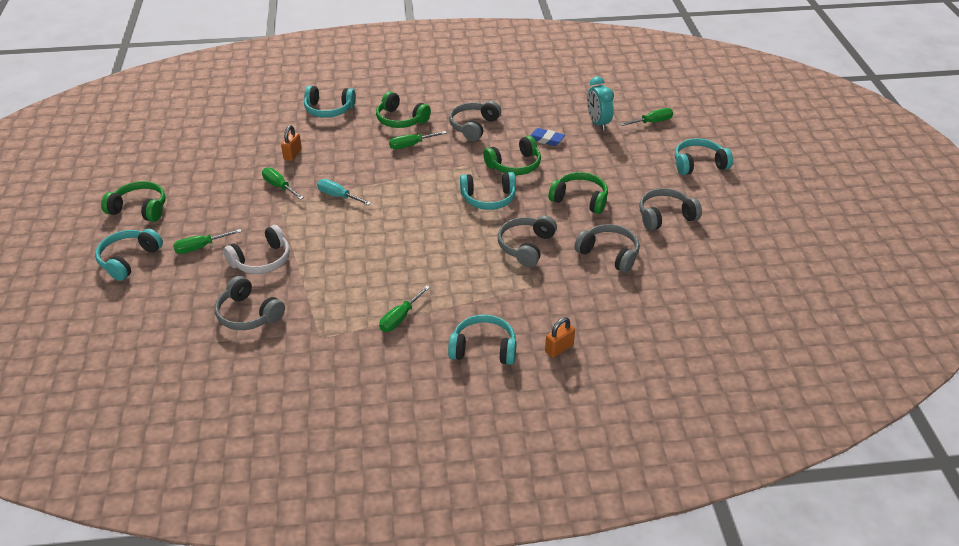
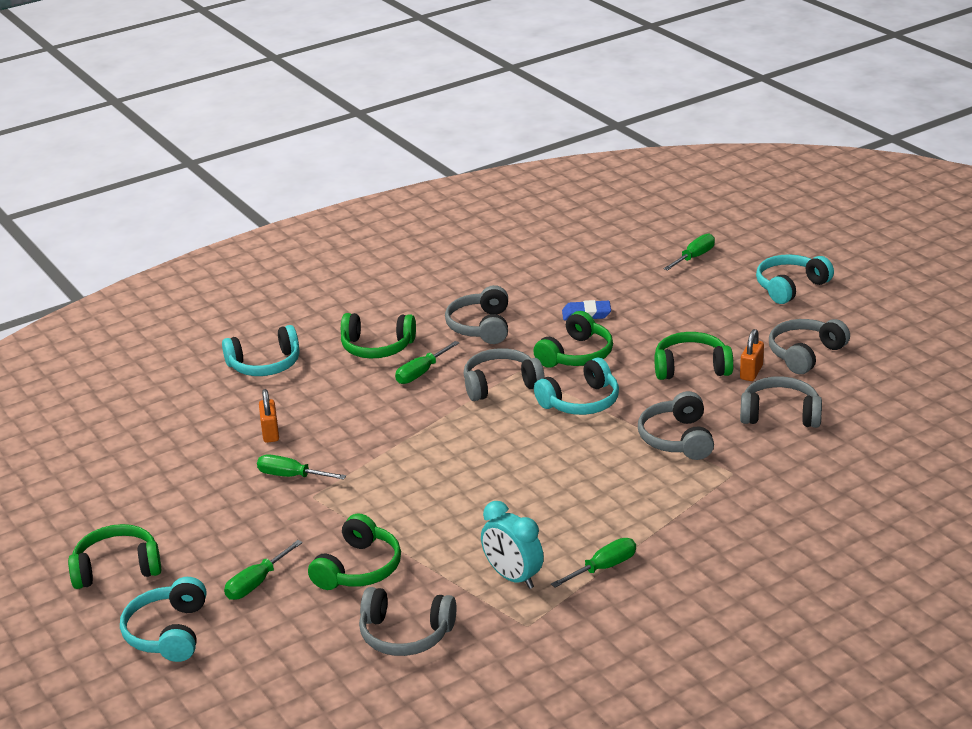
camera: 25 degrees left, 10 degrees down
white headphones [223,225,290,274] -> green headphones [308,513,401,590]
turquoise screwdriver [317,179,371,205] -> none
green screwdriver [379,285,430,332] -> green screwdriver turned 135 degrees counterclockwise [551,538,636,588]
turquoise headphones [448,315,517,365] -> none
orange padlock [545,317,575,358] -> orange padlock moved to [740,329,764,381]
turquoise clock [587,76,614,131] -> turquoise clock moved to [481,501,544,589]
none -> grey headphones [463,348,545,401]

